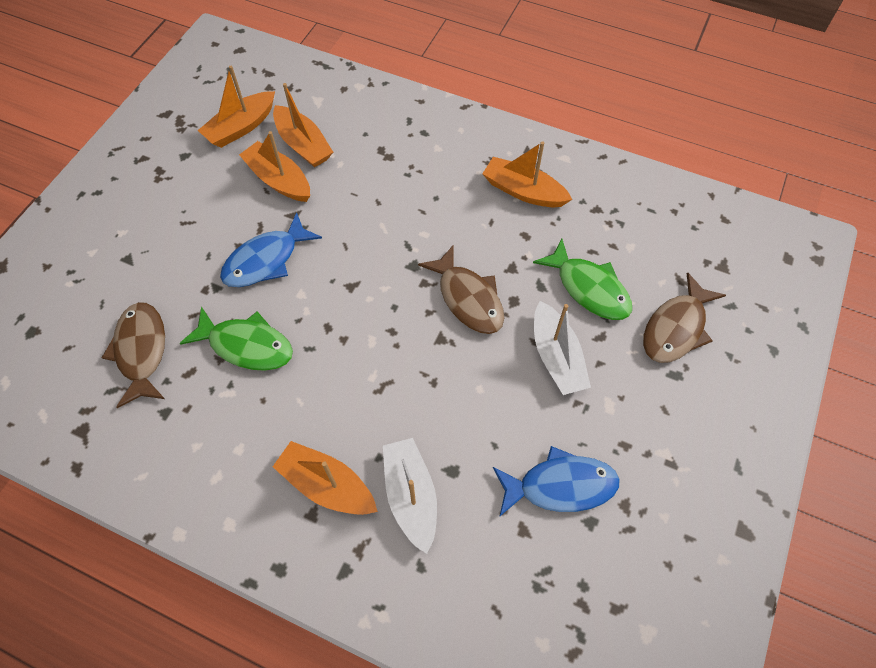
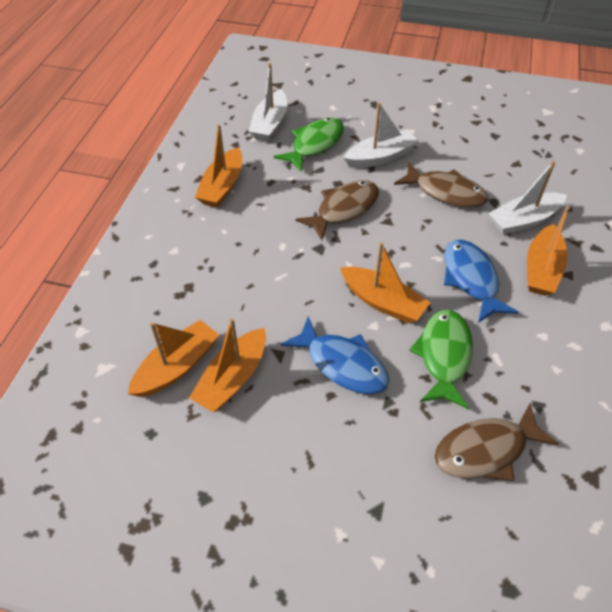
camera: 100 degrees left, 10 degrees down
orange boat [198,66,275,148] -> orange boat moved to [340,242,431,323]
blue fish [493,446,620,517] -> blue fish moved to [444,240,518,323]
brown fish [643,272,726,363] -> brown fish moved to [394,162,488,207]
none -> white boat [249,63,287,142]

